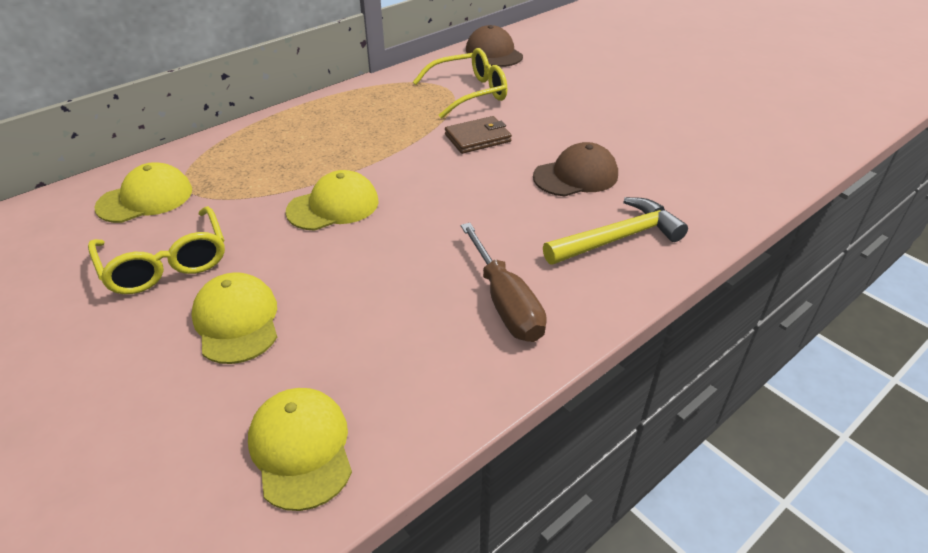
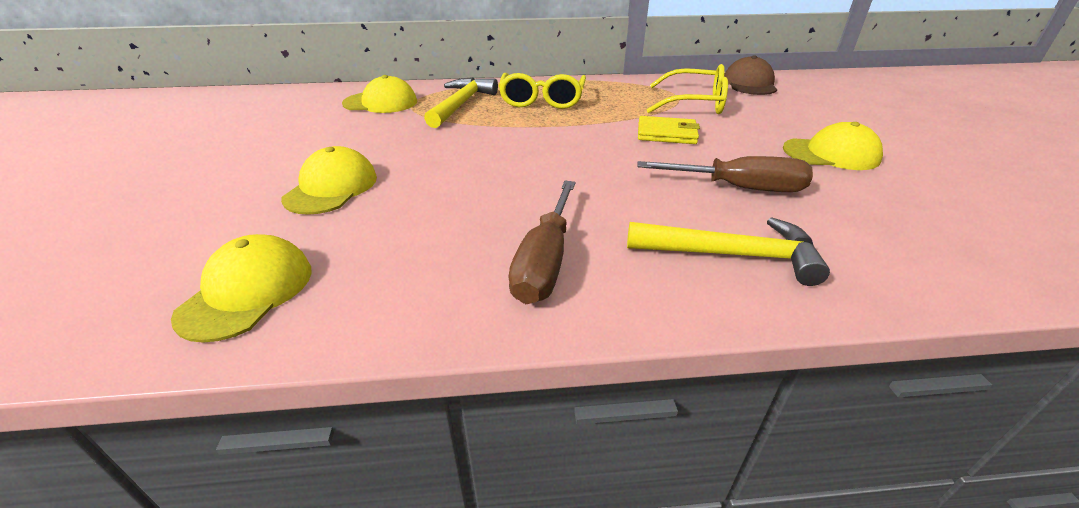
camera: 35 degrees right, 5 degrees down
yellow glasses [88,206,225,294] -> yellow glasses moved to [499,73,586,109]
yellow cap [286,170,379,231] -> yellow cap moved to [783,122,883,170]
brown wallet [445,116,512,154] -> yellow wallet [638,116,700,144]
brown cap [533,142,618,196] -> brown screwdriver [638,156,813,192]
none -> yellow hammer [424,77,498,128]

